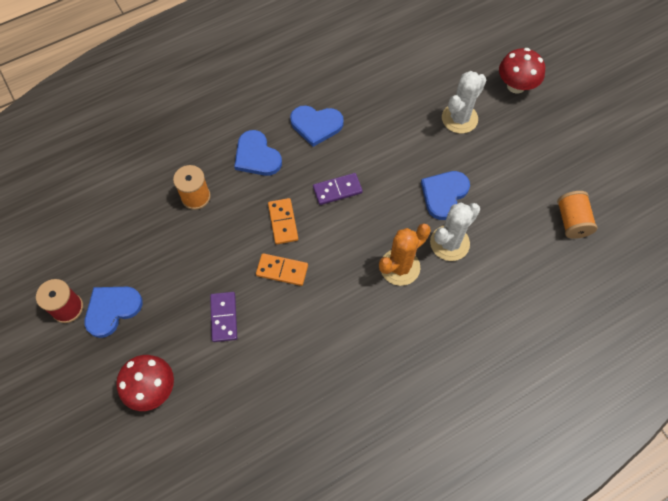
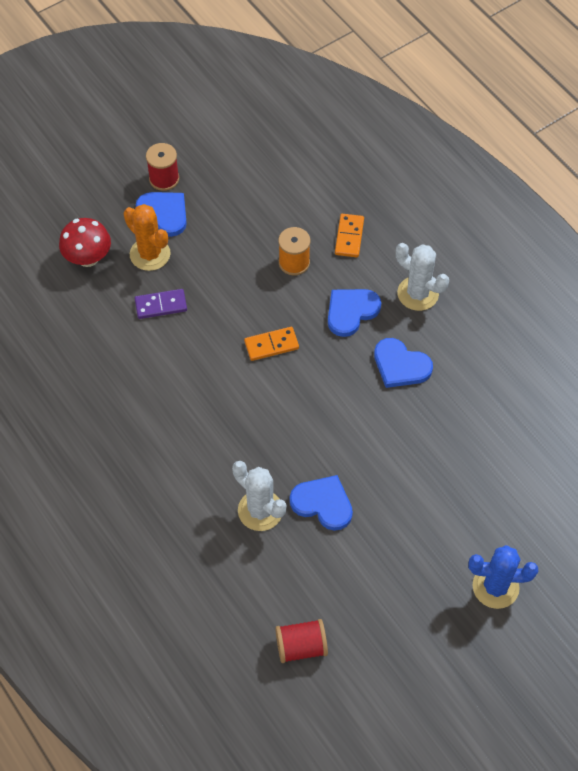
camera: 85 degrees right, 5 degrees down
orange domino [256,253,308,286] -> orange domino moved to [335,214,364,257]
blue heart [290,105,344,147] -> blue heart turned 60 degrees counterclockwise [374,338,433,388]
purple domino [313,173,363,205] -> none
orange cactus [379,223,431,286] -> orange cactus moved to [123,204,171,271]
white cactus [442,71,486,134] -> white cactus moved to [396,243,449,311]
red mushroom [499,48,545,94] -> blue cactus [469,545,538,609]
orange spool [557,191,597,239] -> red spool [275,619,328,663]

